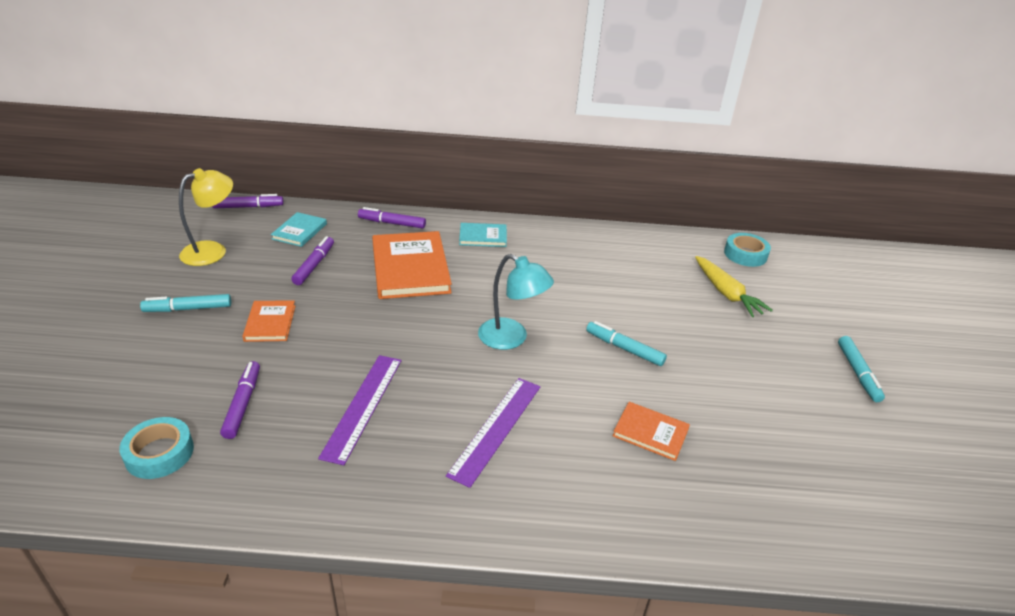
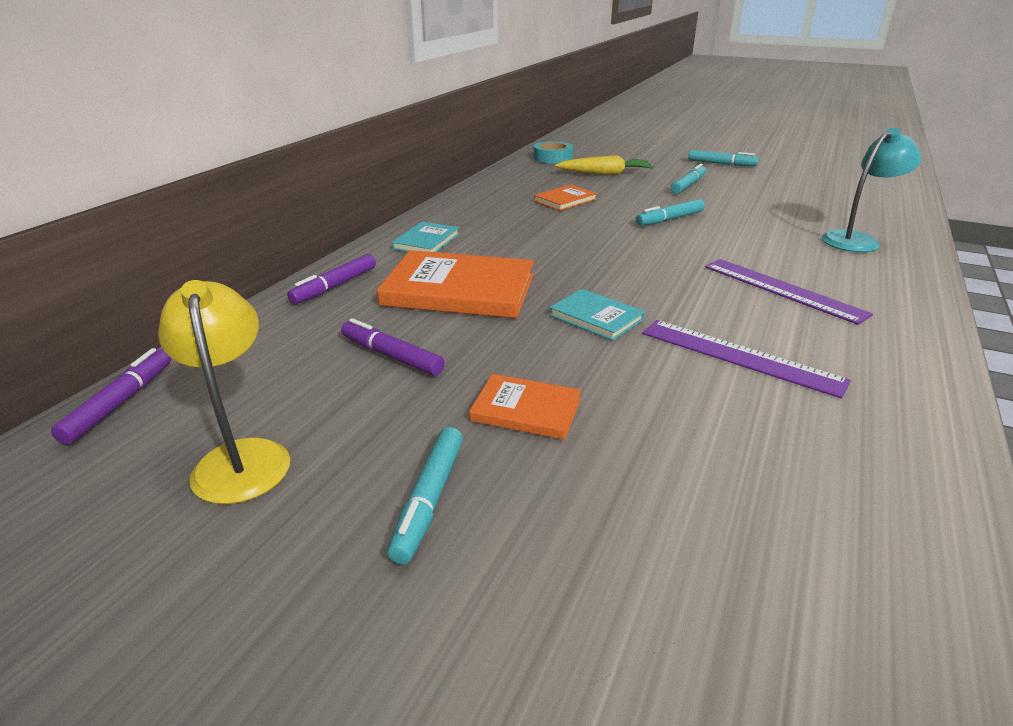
camera: 65 degrees left, 5 degrees down
turquoise tape [119,417,194,479] -> none
purple marker [220,361,260,439] -> none
turquoise book [271,212,327,247] -> turquoise book moved to [549,289,645,341]
turquoise lamp [478,254,554,350] -> turquoise lamp moved to [822,128,922,252]
orange book [613,402,690,461] -> orange book moved to [534,185,597,211]
none -> turquoise marker [671,164,706,194]

